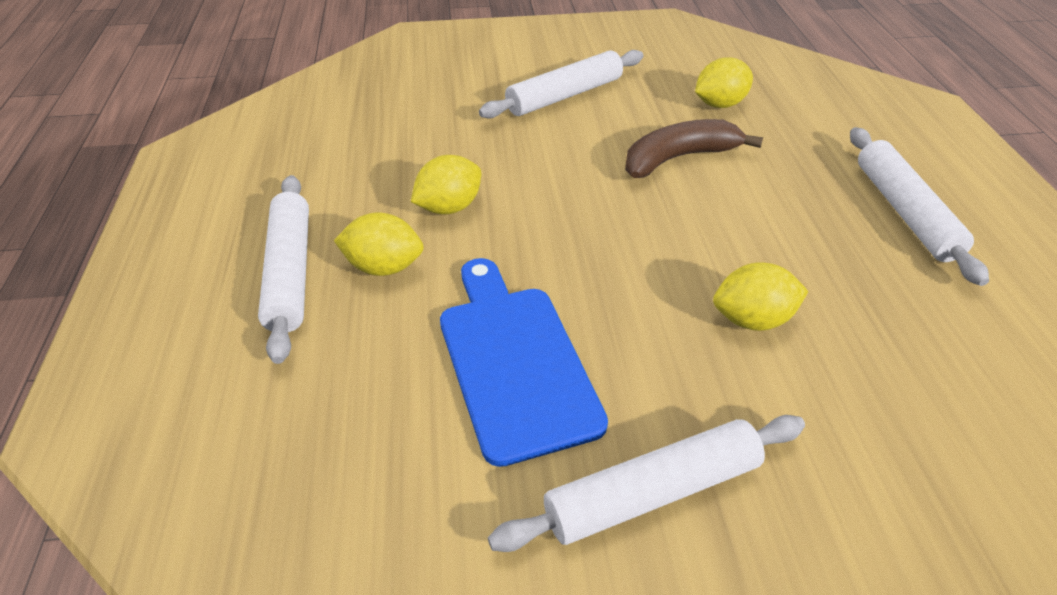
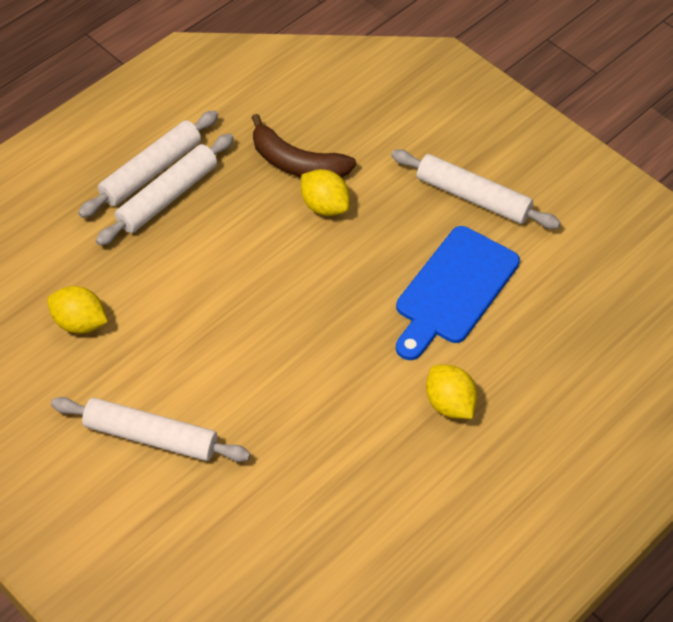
camera: 130 degrees left, 10 degrees up
white rolling pin [258,175,309,364] -> white rolling pin moved to [96,134,234,246]
yellow lemon [411,155,481,215] -> none
brown banana [625,119,763,178] -> brown banana moved to [251,114,356,178]

